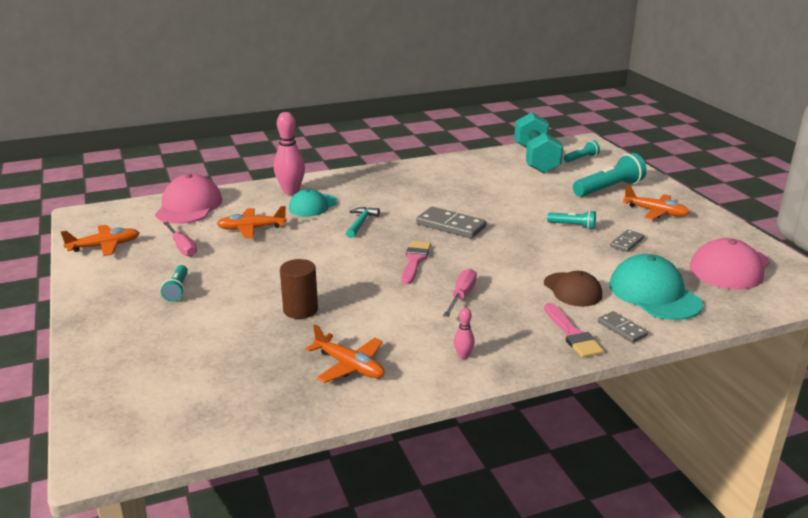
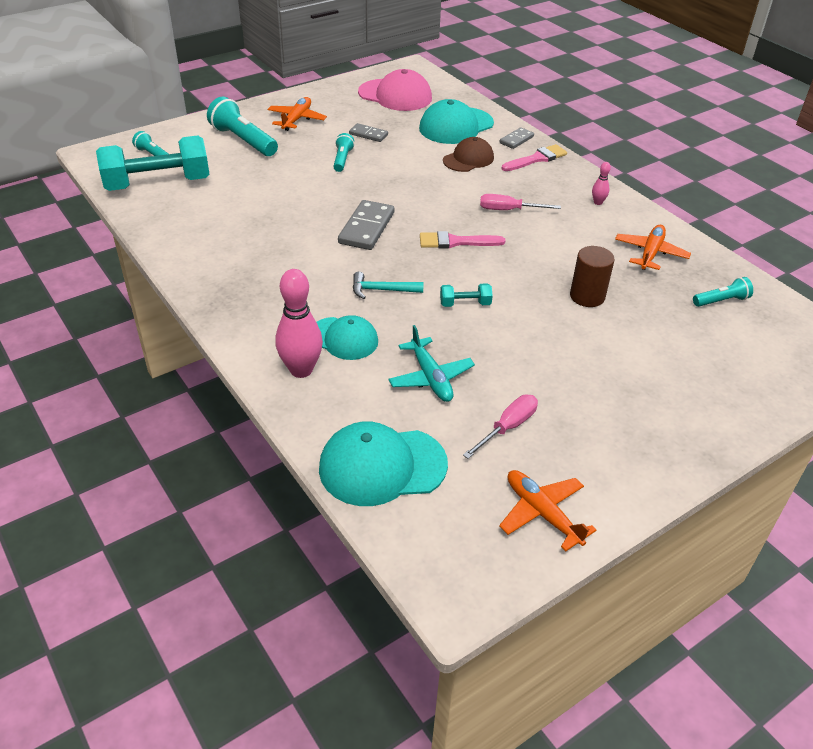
camera: 105 degrees left, 15 degrees up
pink cap [155,174,223,224] -> turquoise cap [319,421,448,506]
turquoise flashlight [161,265,188,302] -> turquoise flashlight moved to [693,277,753,307]
orange plane [217,206,287,238] -> turquoise plane [388,325,475,402]
none -> turquoise dumbbell [440,283,493,307]

